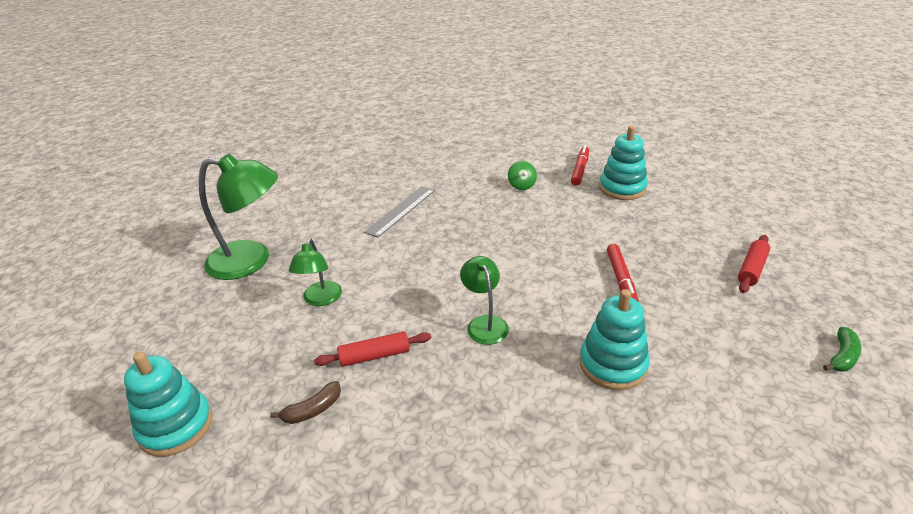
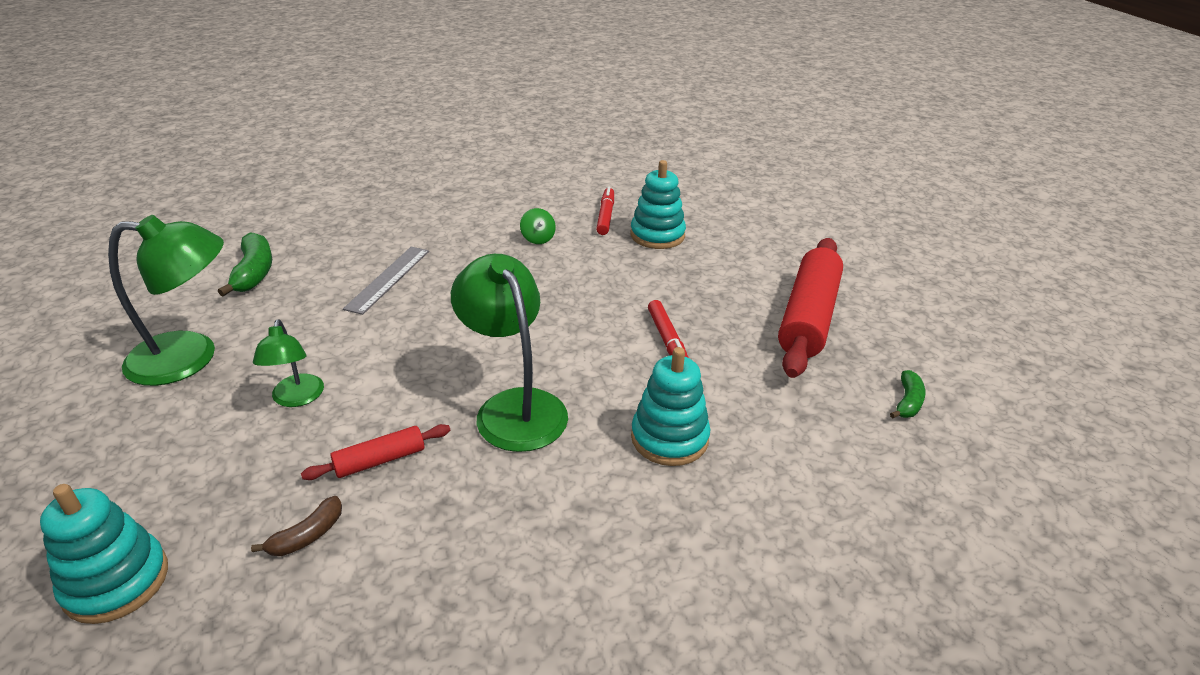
camera: 15 degrees left, 0 degrees up
green lamp [460,256,509,345] -> green lamp [451,254,568,452], size x1.78
red rolling pin [738,235,770,293] -> red rolling pin [778,238,843,378], size x2.10
none -> green banana [218,233,272,296]

